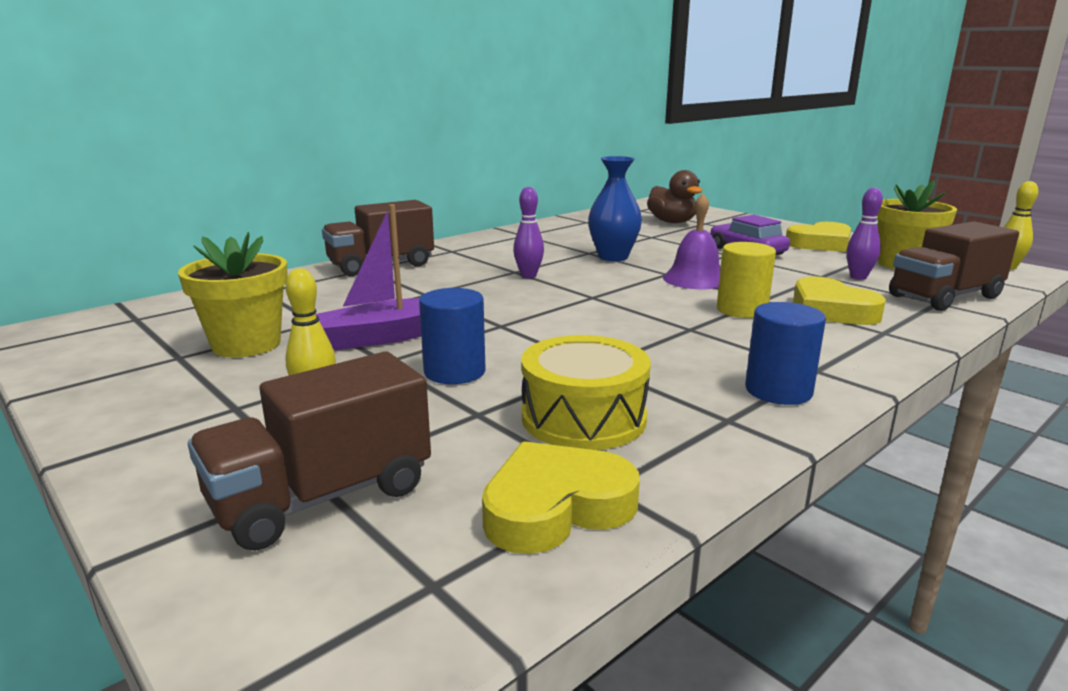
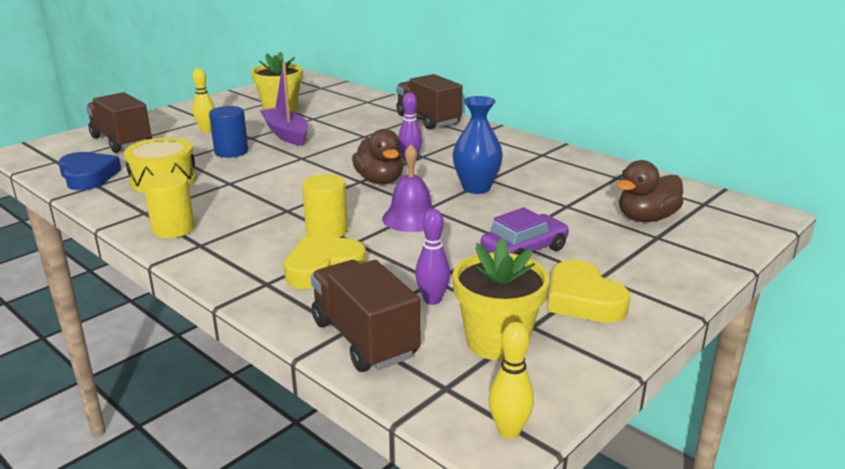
camera: 85 degrees right, 5 degrees up
yellow heart [482,441,640,554] -> blue heart [58,152,121,190]
blue cylinder [745,302,826,405] -> yellow cylinder [143,172,195,238]
none -> brown duck [352,129,404,184]

